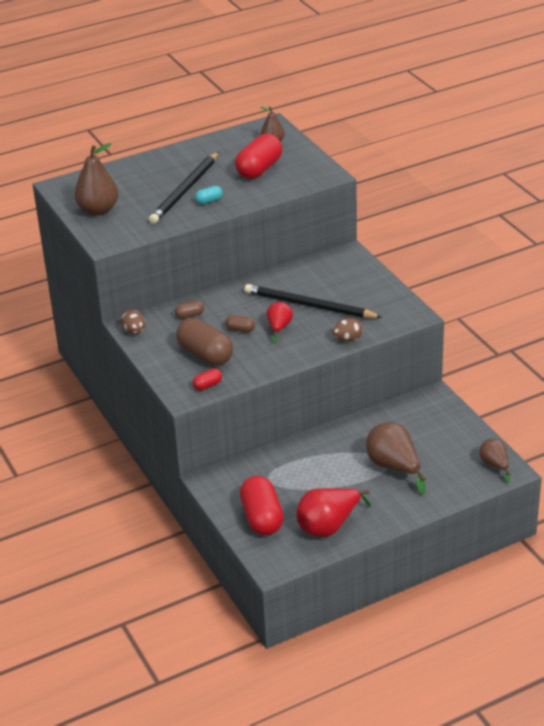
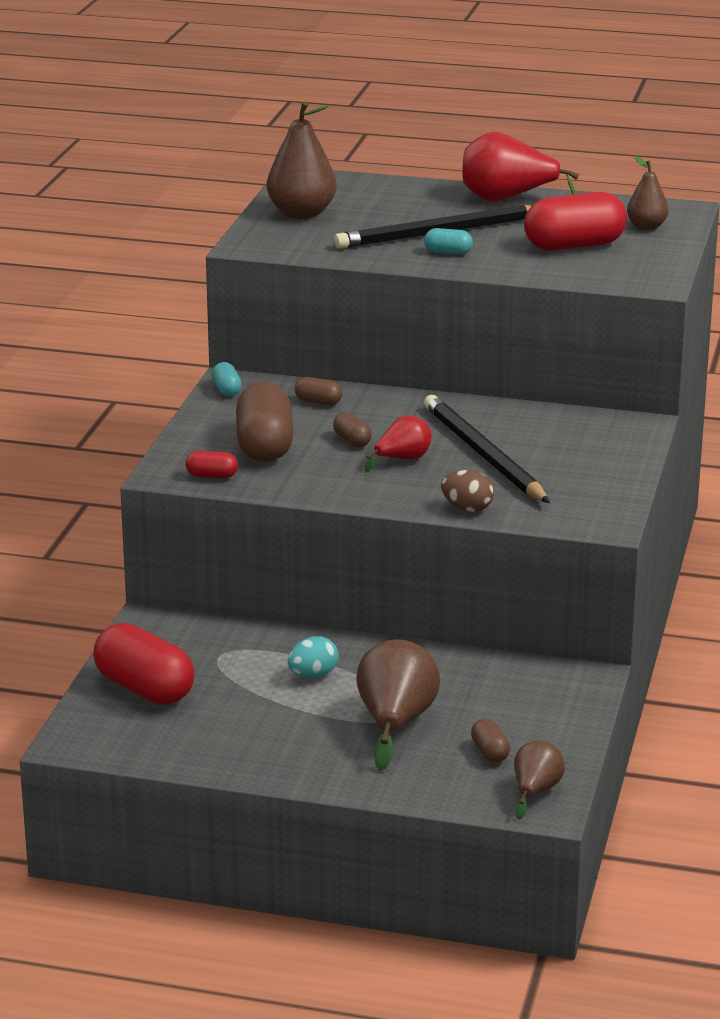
camera: 40 degrees right, 10 degrees down
brown egg [121,310,145,334] -> turquoise capsule [212,362,242,396]
red capsule [240,476,284,535] -> red capsule turned 75 degrees counterclockwise [93,623,194,704]
red pear [296,488,371,537] -> red pear moved to [462,132,579,201]
none -> turquoise egg [288,636,339,678]
none -> brown capsule [471,719,510,763]

